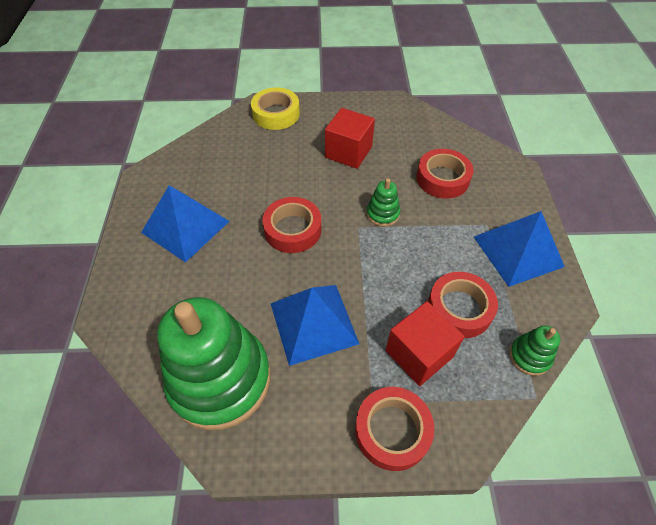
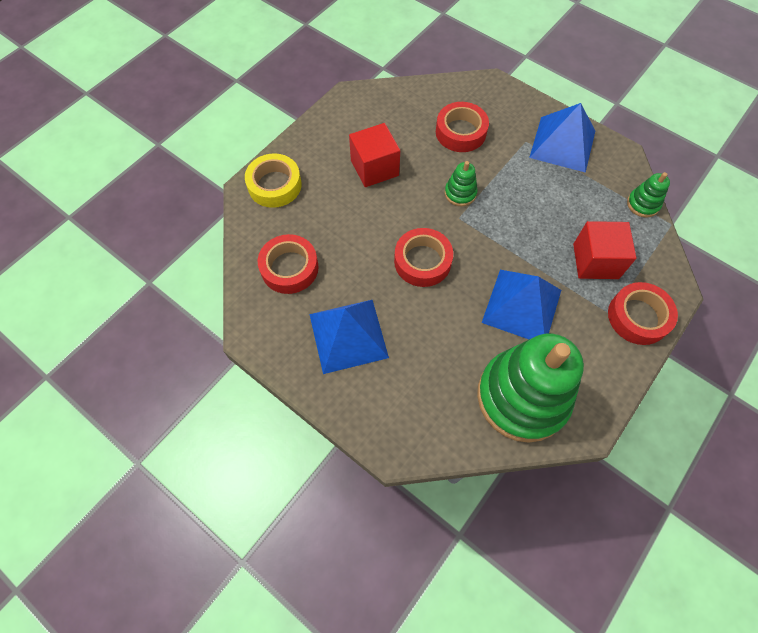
camera: 50 degrees left, 10 degrees up
red tape [428,272,498,338] -> red tape moved to [258,234,319,294]

